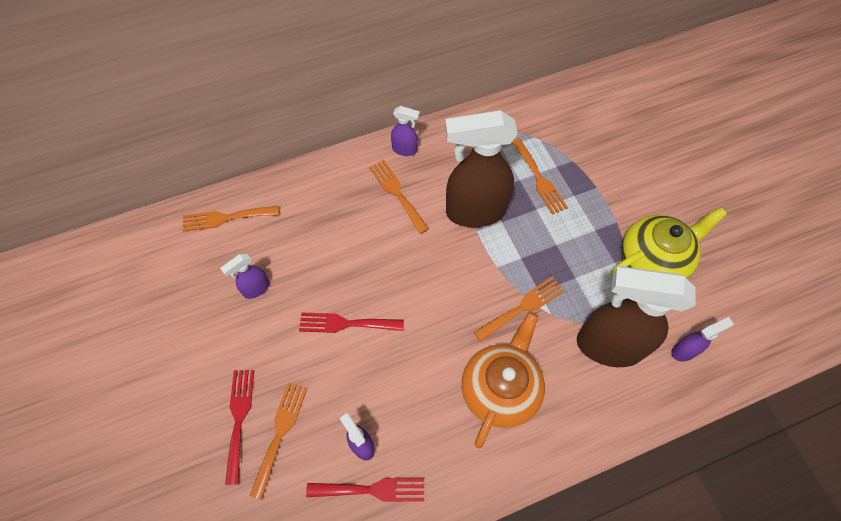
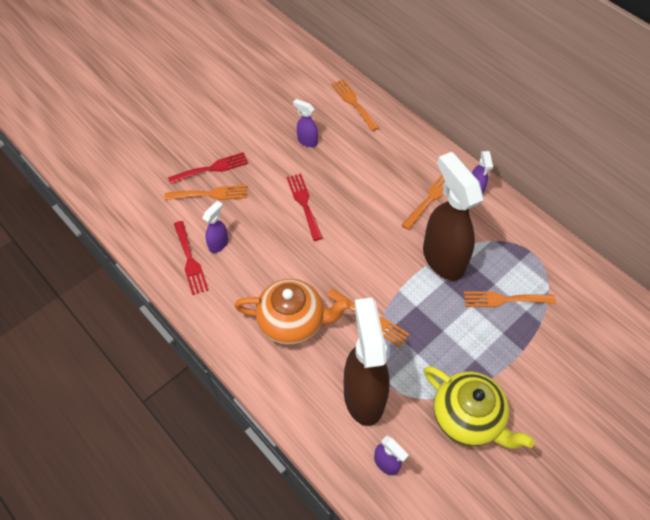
camera: 70 degrees right, 5 degrees down
orange fork [512,138,568,215] -> orange fork turned 45 degrees clockwise [464,291,556,307]

